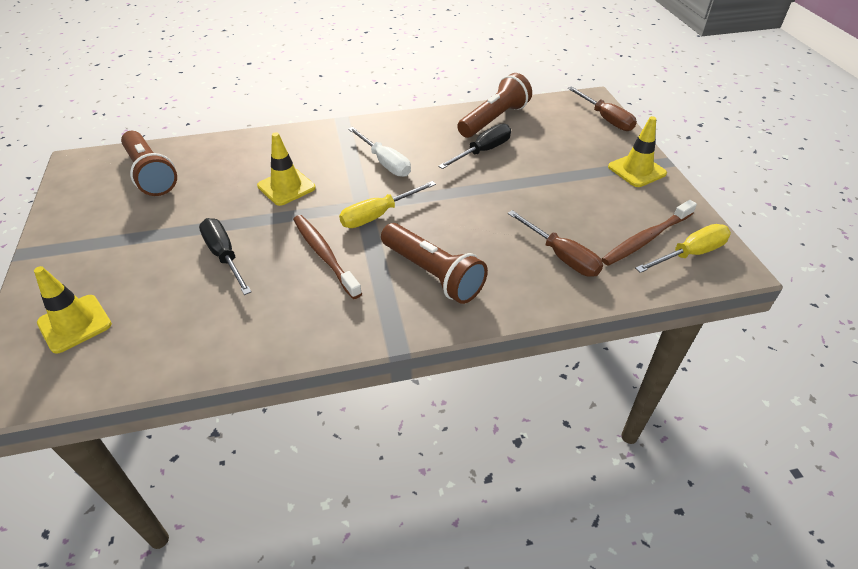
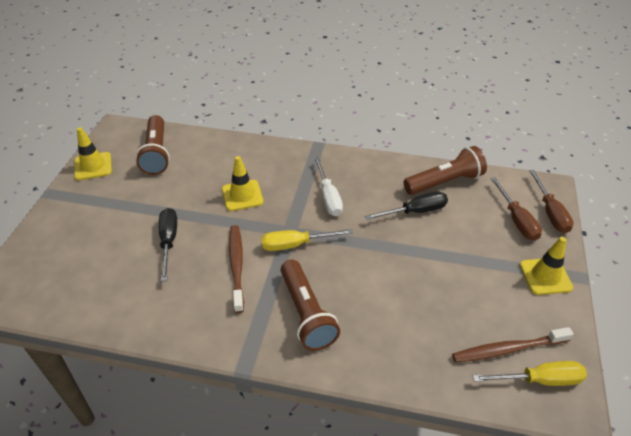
camera: 25 degrees right, 0 degrees up
yellow traffic cone [34,266,112,354] -> yellow traffic cone moved to [74,127,112,180]
brown screwdriver [508,210,603,277] -> brown screwdriver moved to [491,177,542,241]

